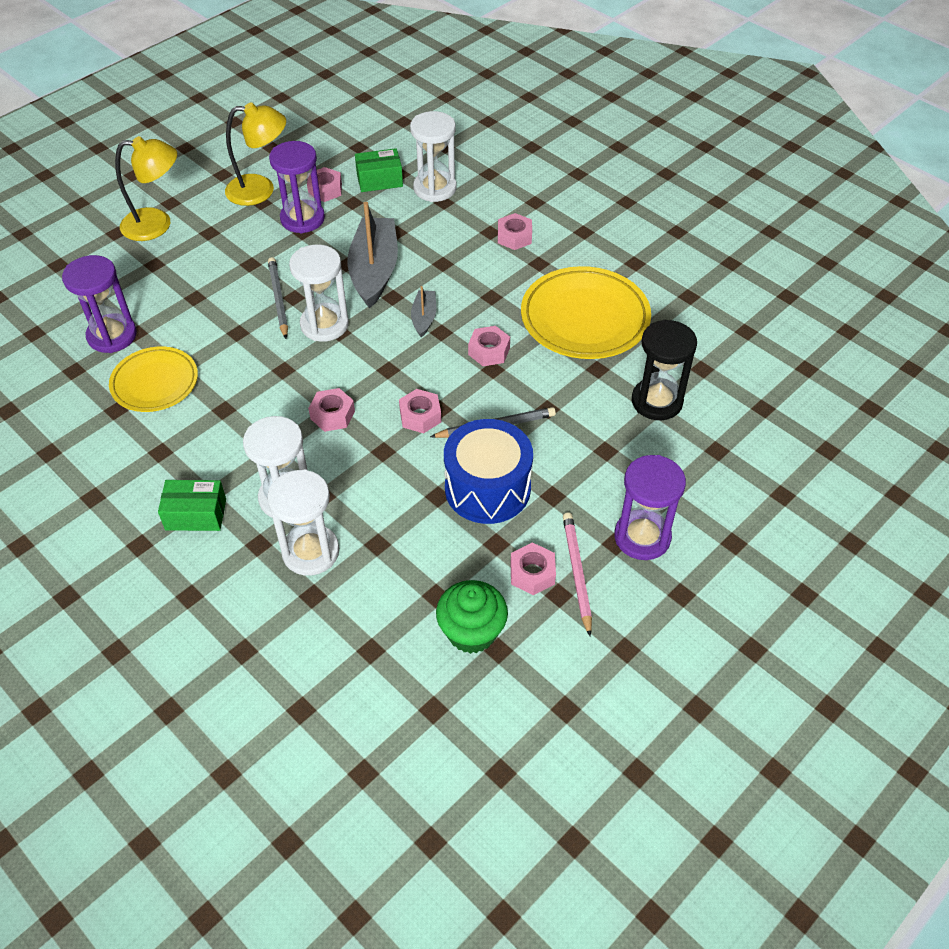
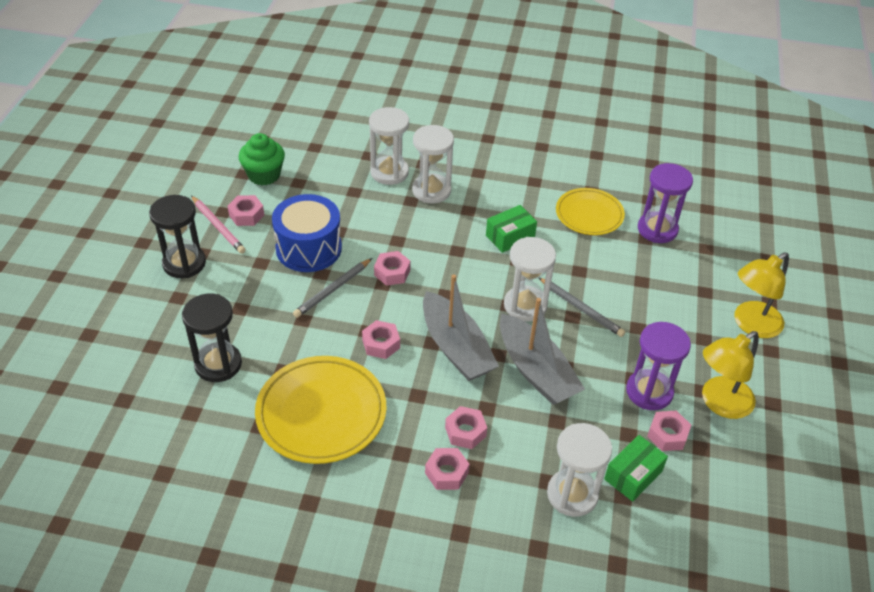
camera: 145 degrees right, 5 degrees down
green box [158,480,226,531] -> green box moved to [486,205,537,253]
pink nut [308,388,355,432] -> pink nut moved to [445,406,487,449]
grey boat [411,286,436,338] -> grey boat [423,274,499,381], size x2.04
purple hourglass [614,455,686,560] -> black hourglass [149,195,206,278]

